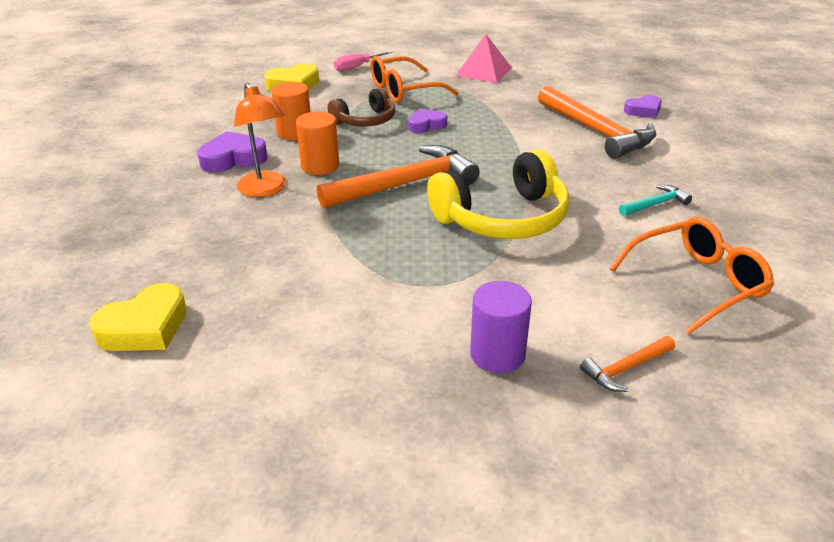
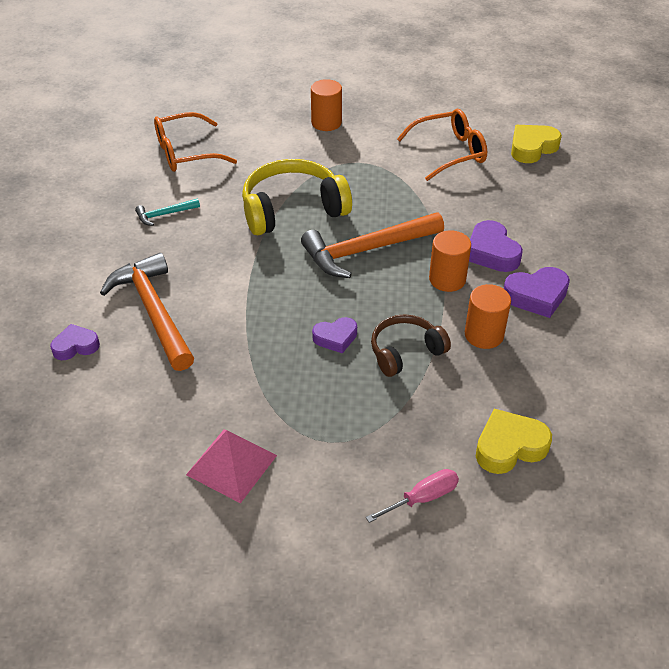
camera: 175 degrees left, 10 degrees up
orange lamp [234,83,287,197] -> purple heart [469,220,523,272]
orange glasses [370,56,459,103] -> orange glasses moved to [397,109,487,181]
purple cylinder [470,281,532,373] -> orange cylinder [311,79,342,131]
orange hammer [580,336,675,392] -> none

